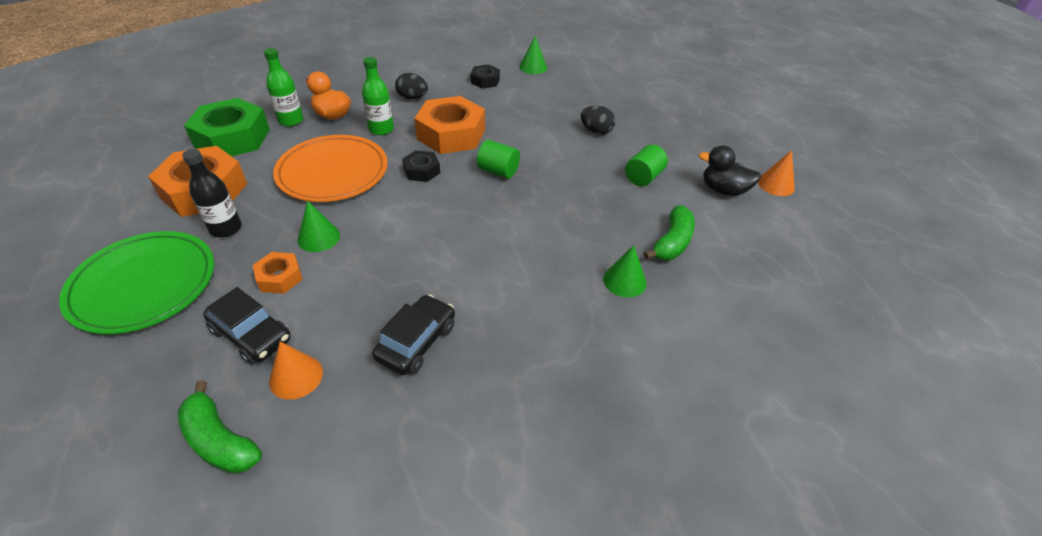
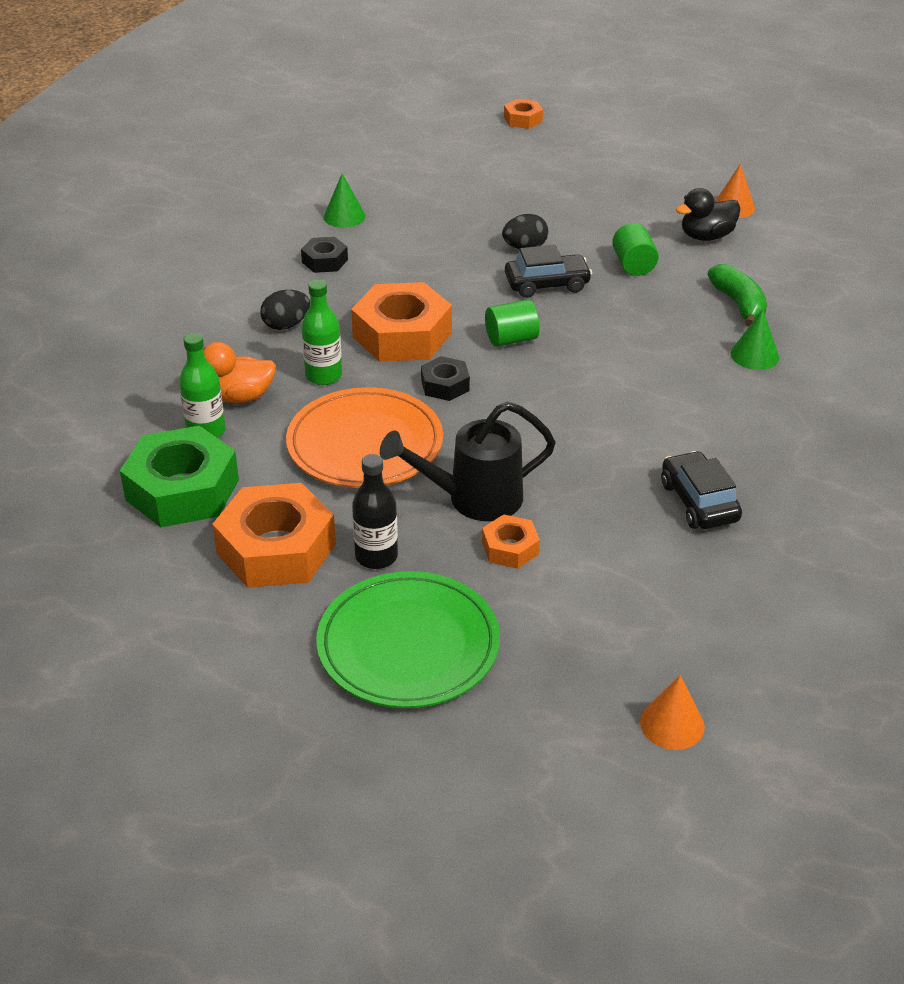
camera: 45 degrees left, 5 degrees down
green banana [177,380,262,474] -> none
black car [203,287,290,364] -> black car moved to [505,245,592,298]
orange cone [269,342,323,400] -> orange cone moved to [640,675,705,750]
green cone [298,201,340,252] -> black watering can [380,402,556,521]
none -> orange nut [504,99,543,129]

